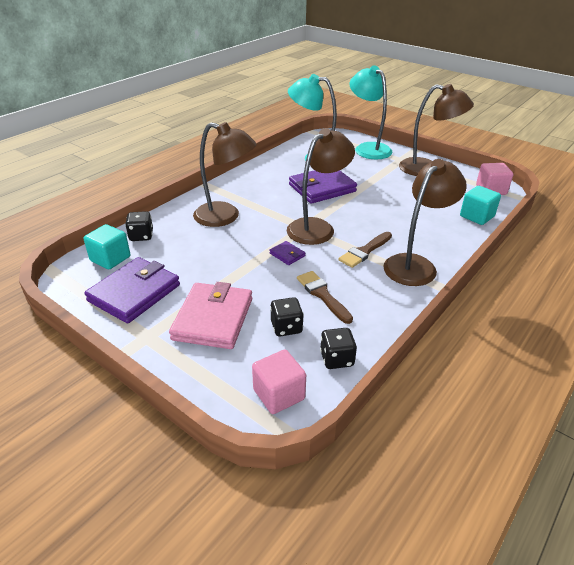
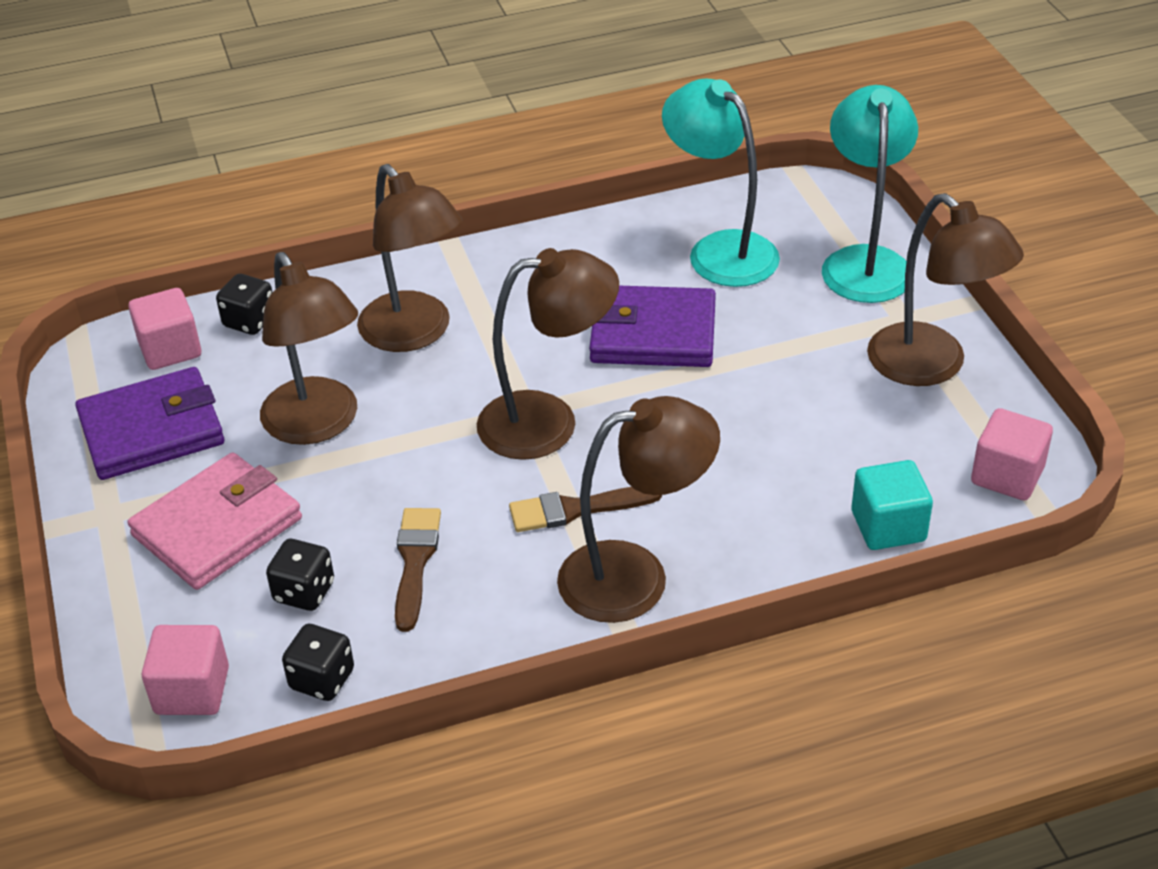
camera: 35 degrees right, 5 degrees up
turquoise cube [84,224,130,269] -> pink cube [128,288,201,370]
purple wallet [269,241,305,265] -> none
none -> brown lamp [260,252,358,445]

